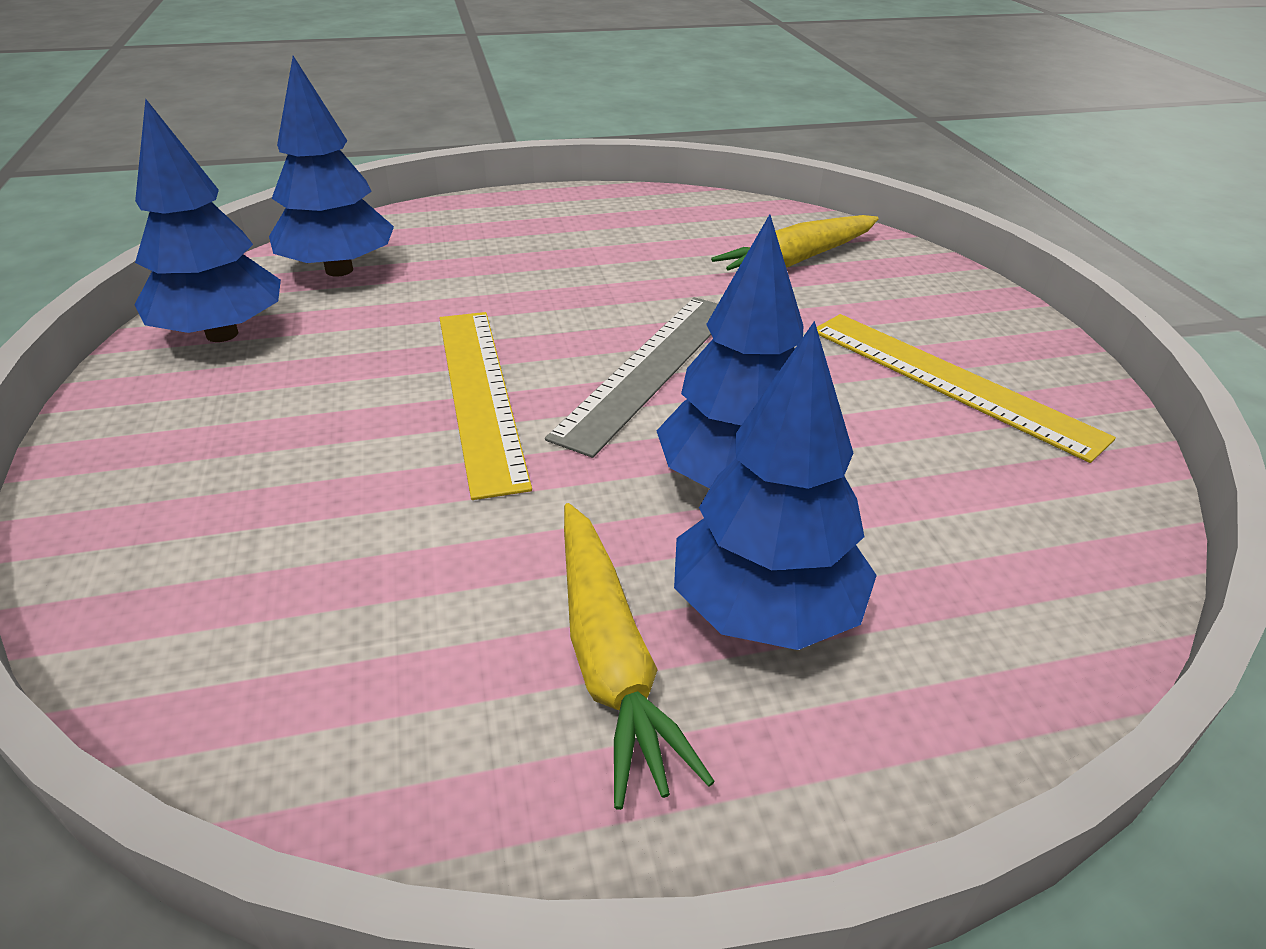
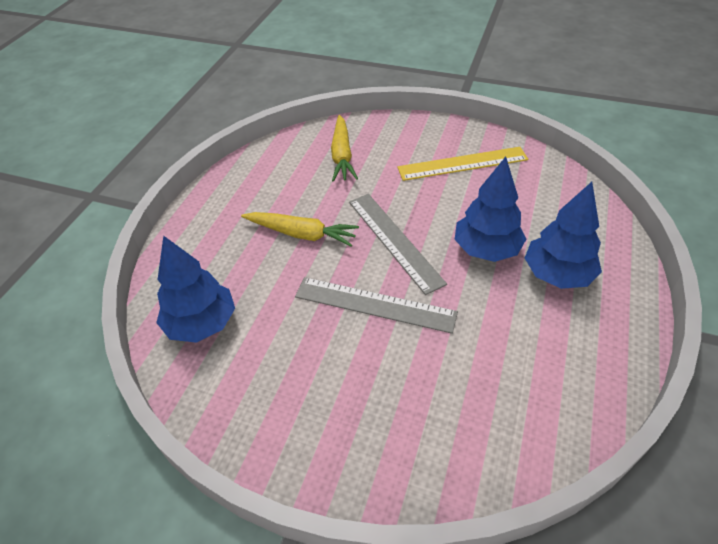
camera: 55 degrees left, 10 degrees up
blue tree [134,98,281,342] -> none
yellow ruler [440,312,532,500] -> grey ruler [295,277,458,334]
yellow carrot [564,503,715,810] -> yellow carrot moved to [241,212,359,247]

